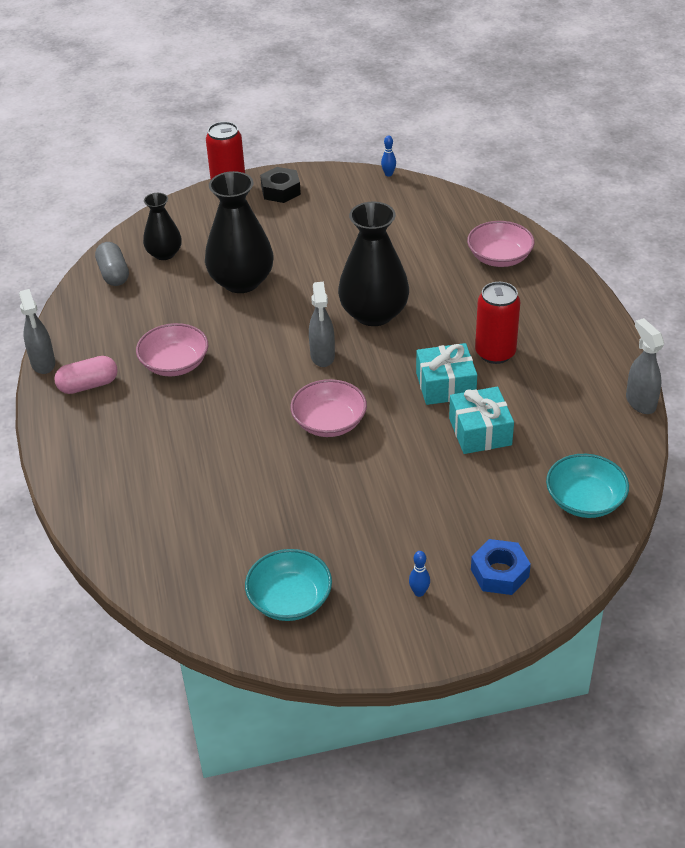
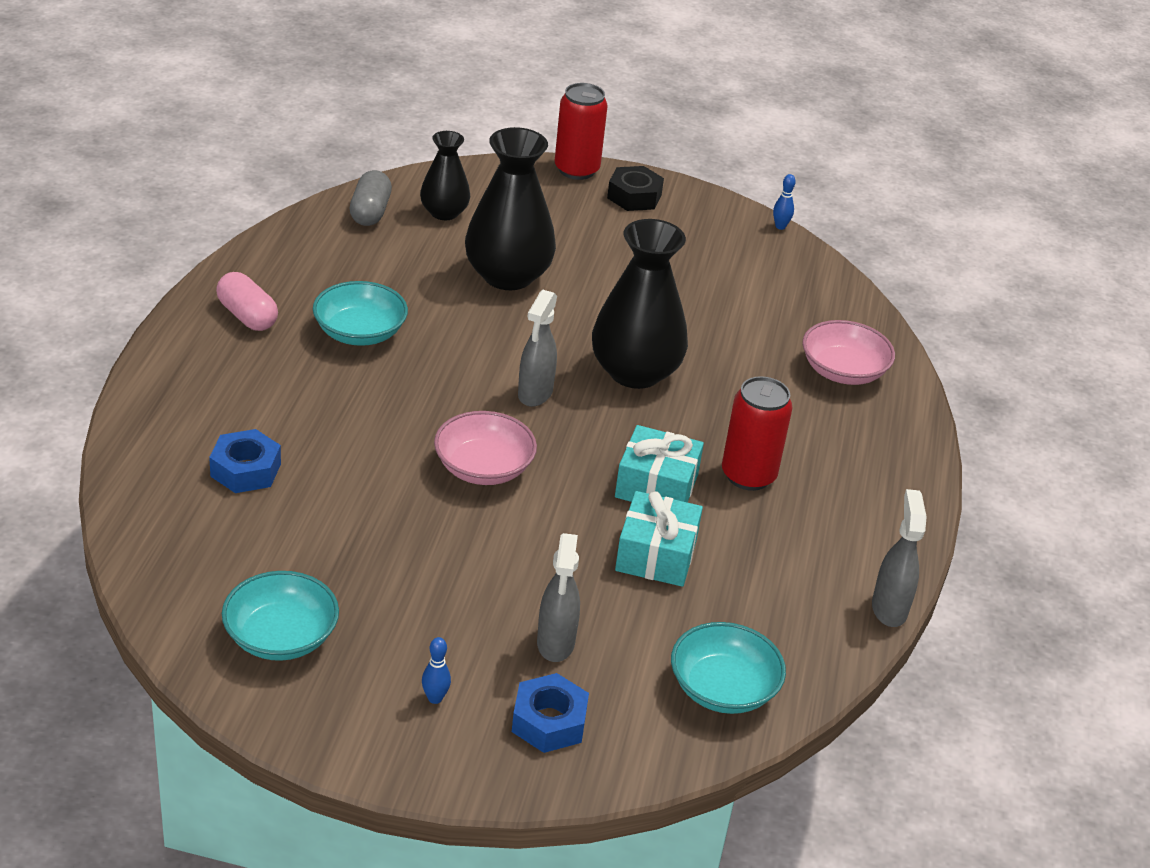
camera: 20 degrees right, 5 degrees down
grey spray bottle [19,289,55,374] -> grey spray bottle moved to [537,533,580,662]
pink capsule [54,356,118,394] -> pink capsule turned 45 degrees clockwise [216,272,278,331]
pink bowl [136,323,208,376] -> turquoise bowl [313,281,408,346]
none -> blue nut [209,429,281,493]

